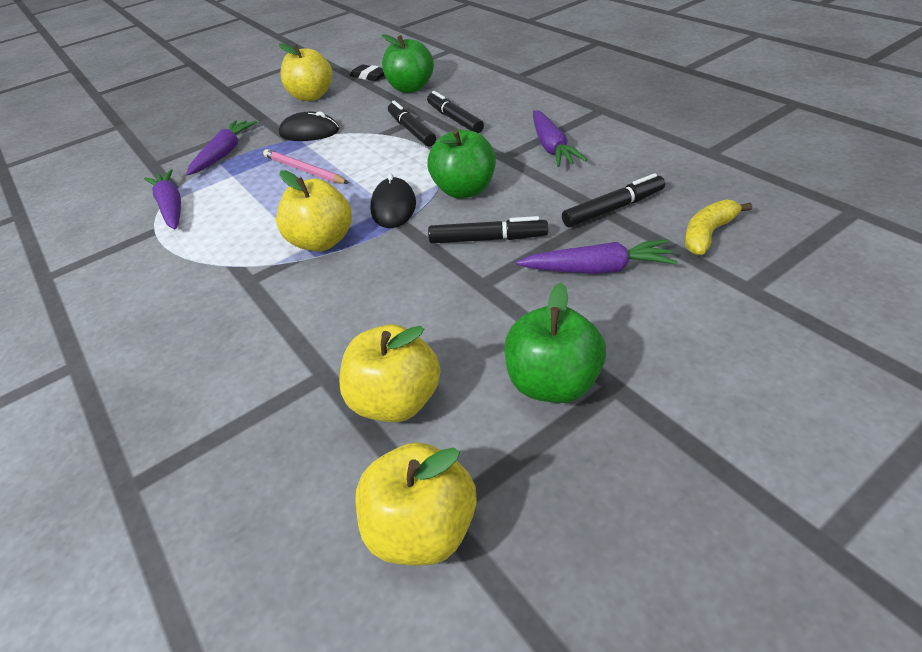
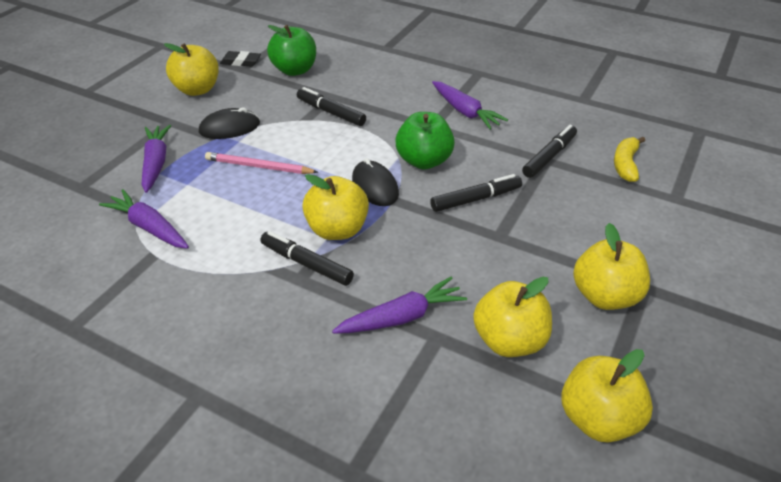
camera: 30 degrees left, 0 degrees up
black marker [427,91,484,133] -> black marker moved to [260,231,354,286]
green apple [504,283,606,403] -> yellow apple [573,223,650,310]
purple carrot [516,239,677,274] -> purple carrot moved to [332,277,467,334]

